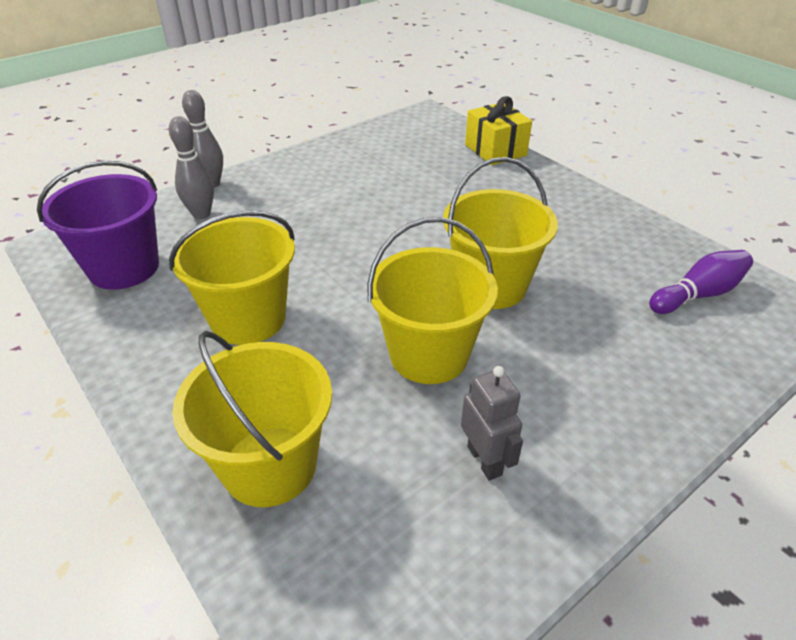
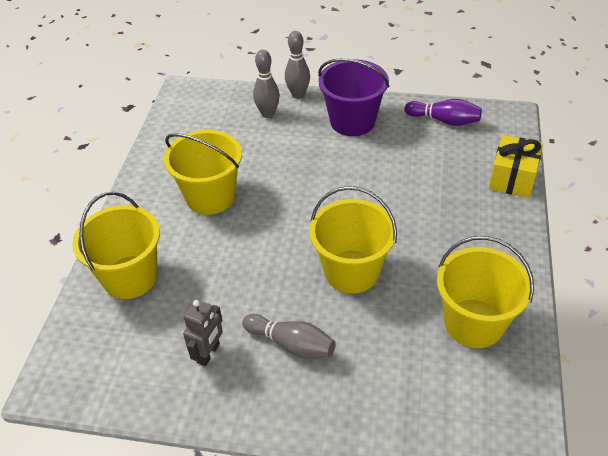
camera: 50 degrees right, 5 degrees up
purple bucket [37,161,159,290] -> purple bucket moved to [318,58,389,136]
yellow bucket [367,217,498,384] -> yellow bucket moved to [437,236,534,348]
purple bowling pin [649,250,753,314] -> purple bowling pin moved to [404,99,482,126]
none -> grey bowling pin [242,314,336,358]

